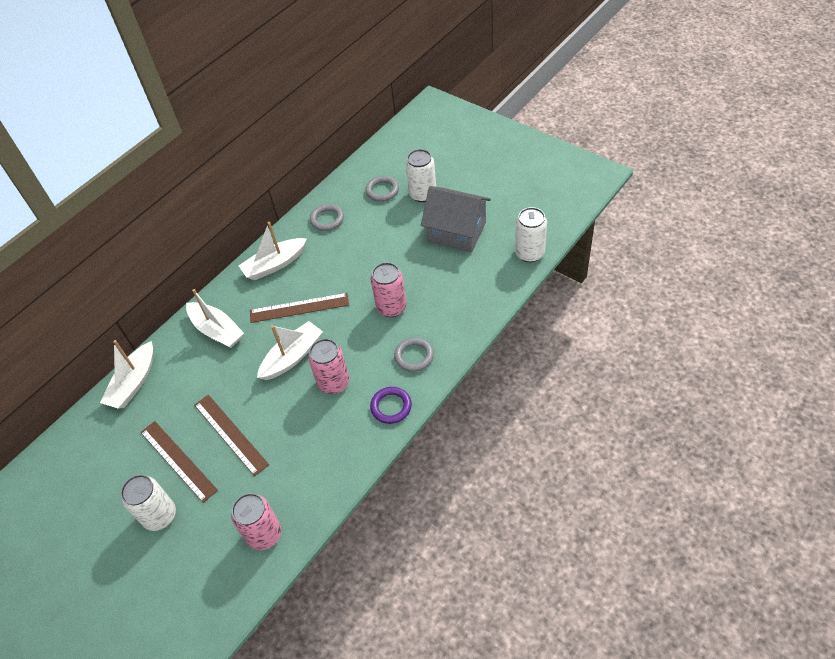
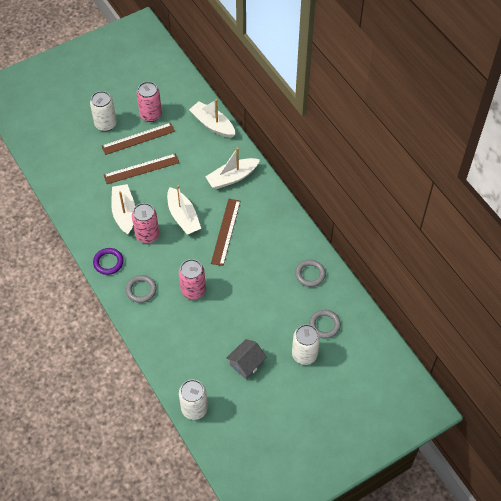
camera: 105 degrees right, 5 degrees up
pink can [231,493,281,550] -> pink can moved to [136,82,162,122]
white boat [238,222,307,280] -> white boat moved to [111,184,135,234]
grey house [421,186,491,252] -> grey house [226,339,267,379], size x0.59

